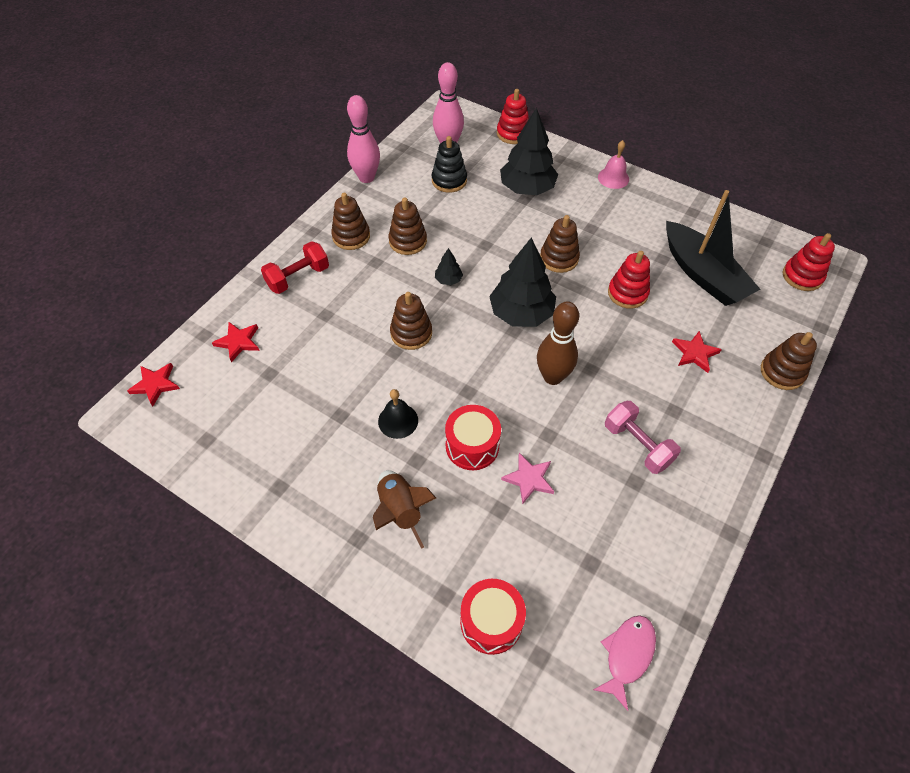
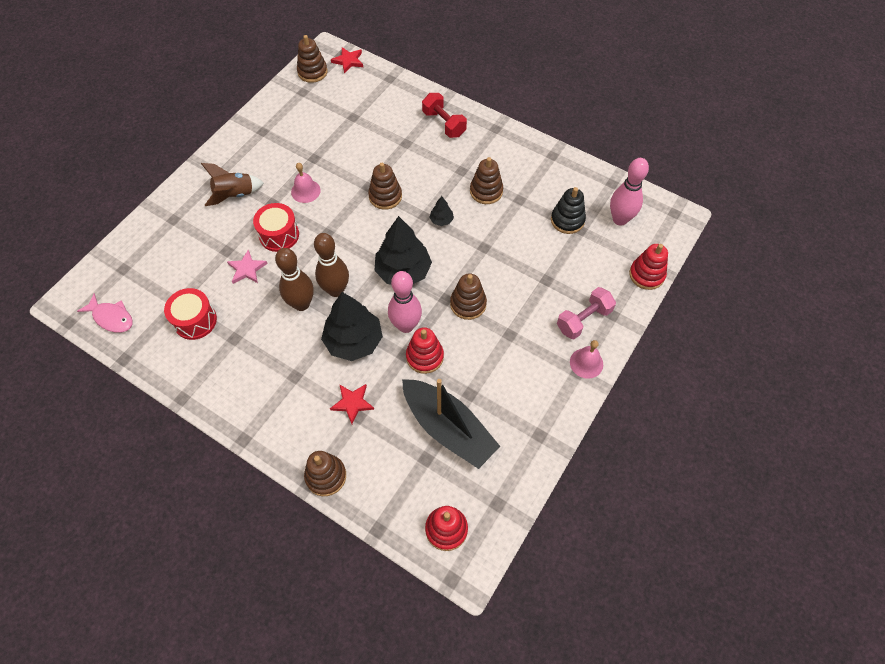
camera: 90 degrees right, 5 degrees up
red star [212,322,260,363] -> none
brown stacking toy [331,193,370,250] -> brown stacking toy moved to [297,35,327,83]
pink bowling pin [347,95,380,183] -> pink bowling pin moved to [388,271,422,333]
black bell [378,389,418,439] -> pink bell [291,163,321,203]
red drum [460,579,526,655] -> red drum moved to [164,288,217,340]
black tree [500,108,558,195] -> black tree moved to [321,292,383,361]
pink dumbbell [605,401,681,474] -> pink dumbbell moved to [557,287,616,339]
black boat [666,190,760,306] -> black boat turned 105 degrees counterclockwise [402,379,500,469]
none -> brown bowling pin [275,248,314,311]

